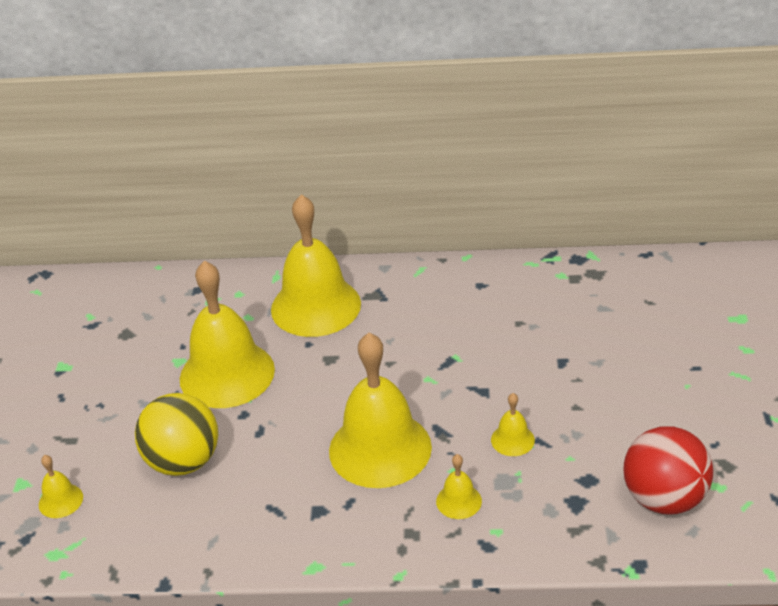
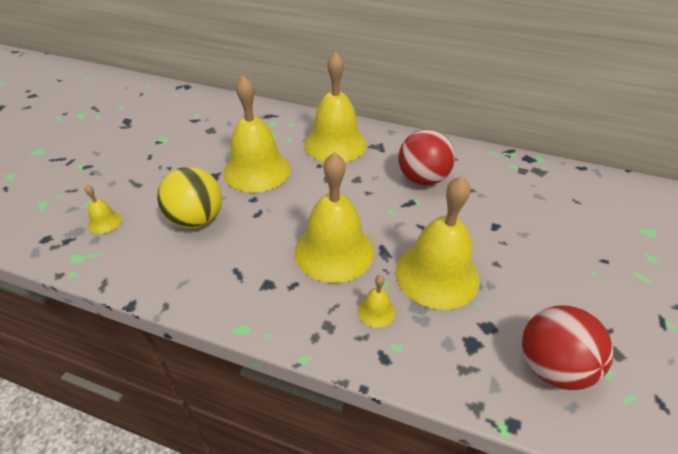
camera: 15 degrees right, 5 degrees up
yellow bell [491,393,535,456] -> yellow bell [395,176,480,310], size x2.36
none -> red ball [398,129,455,186]

